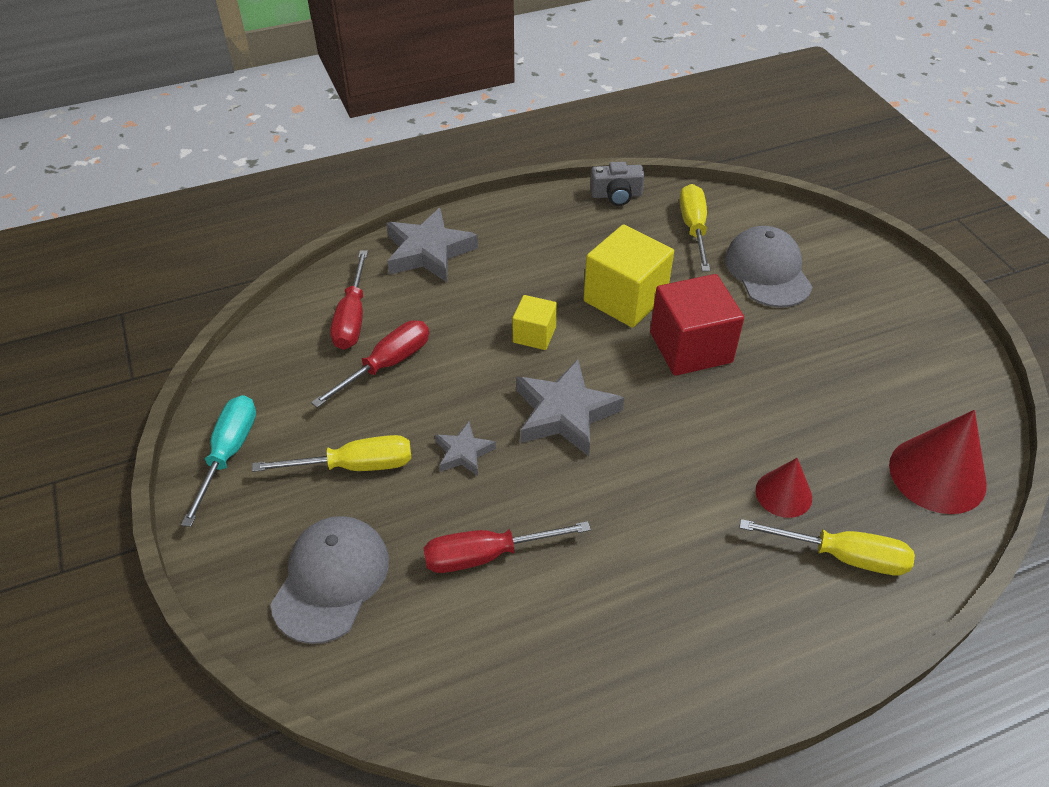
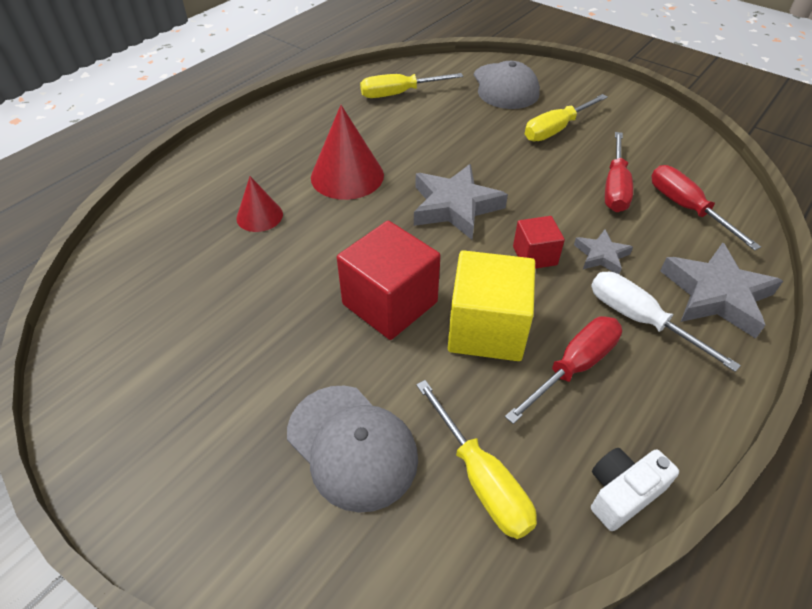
camera: 150 degrees right, 0 degrees up
turquoise screwdriver [181,395,256,527] -> none
red screwdriver [423,521,591,573] -> red screwdriver moved to [505,316,622,424]
grey star [435,422,496,476] -> grey star moved to [574,230,633,274]
yellow cube [512,295,557,350] -> red cube [513,216,565,269]
grey camera [590,162,645,206] -> white camera [591,448,679,531]
yellow screwdriver [739,519,915,576] -> yellow screwdriver moved to [360,73,463,98]
red cone [889,410,987,514] -> red cone moved to [311,105,384,200]
none -> white screwdriver [591,272,741,372]

